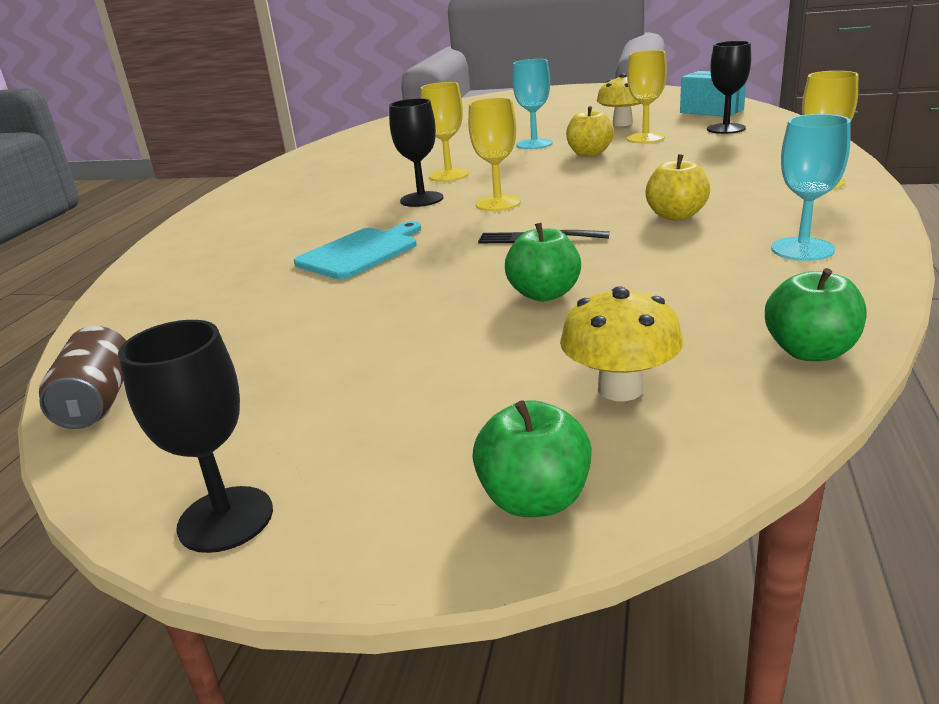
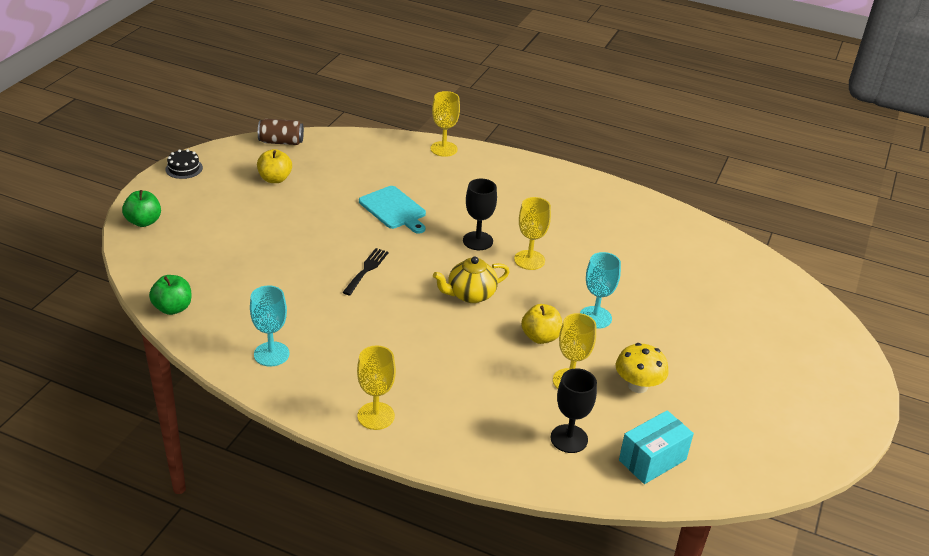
camera: 95 degrees right, 10 degrees up
black goblet [118,320,273,553] -> black cake [165,149,203,179]
yellow goblet [468,98,521,211] -> yellow goblet moved to [430,91,460,157]
green apple [505,223,581,301] -> none
yellow mushroom [560,286,683,401] -> none
yellow apple [645,154,710,220] -> yellow apple moved to [257,149,292,183]
none -> yellow teapot [433,256,510,303]

